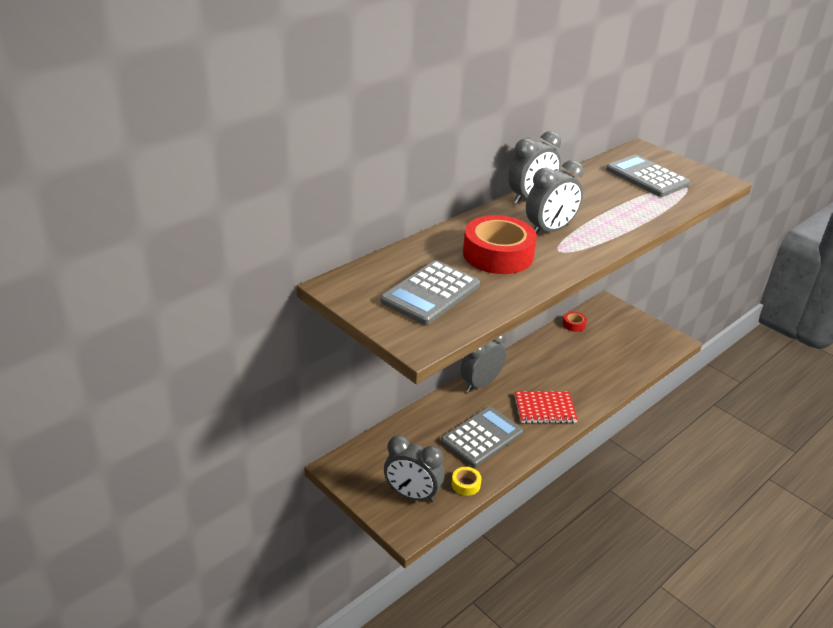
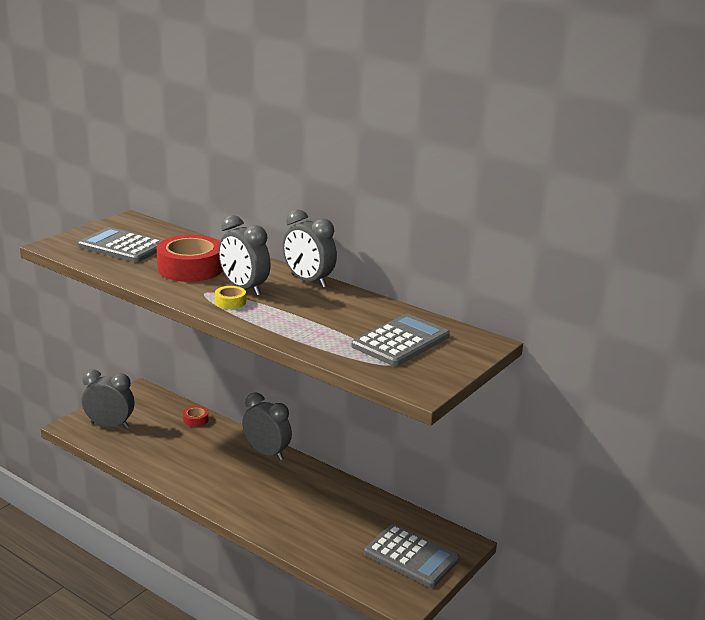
camera: 80 degrees right, 10 degrees down
grey clock [384,435,444,503] -> grey clock turned 90 degrees clockwise [82,369,135,429]
grey calculator [441,406,523,467] -> grey calculator moved to [364,524,459,588]
yellow tape [452,467,481,496] -> yellow tape moved to [215,286,246,309]
red notebook [515,391,578,424] -> none
red tape [563,312,587,332] -> red tape moved to [183,406,208,427]

